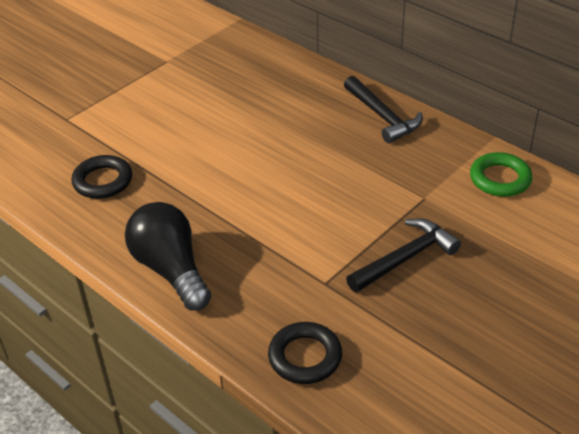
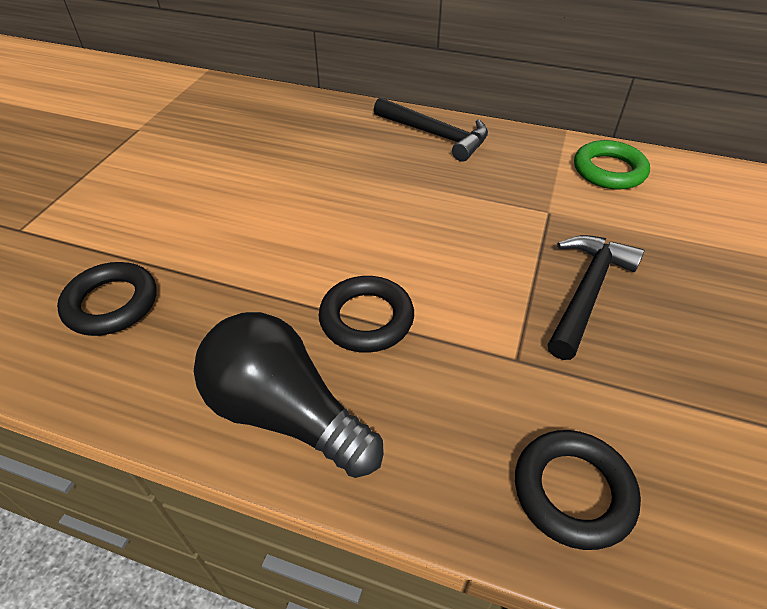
camera: 25 degrees left, 5 degrees up
none -> black ring [319,276,414,353]

